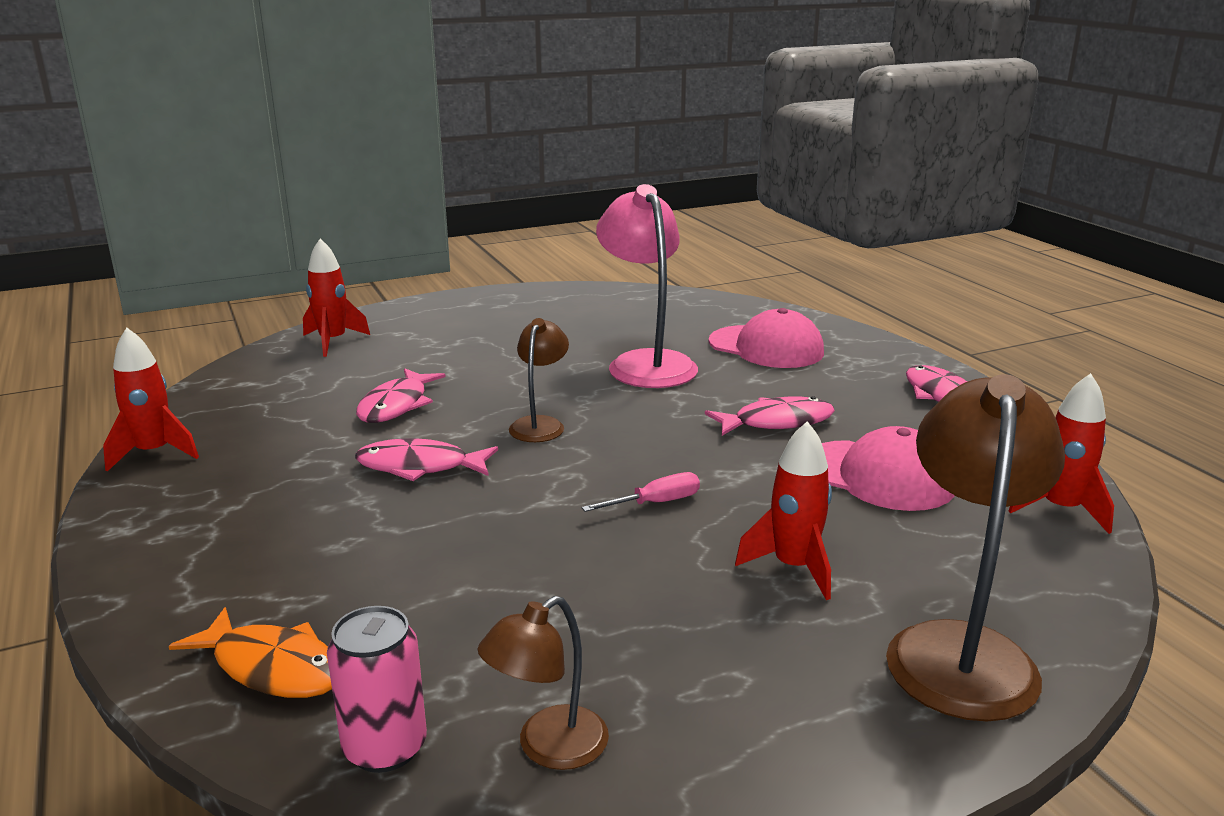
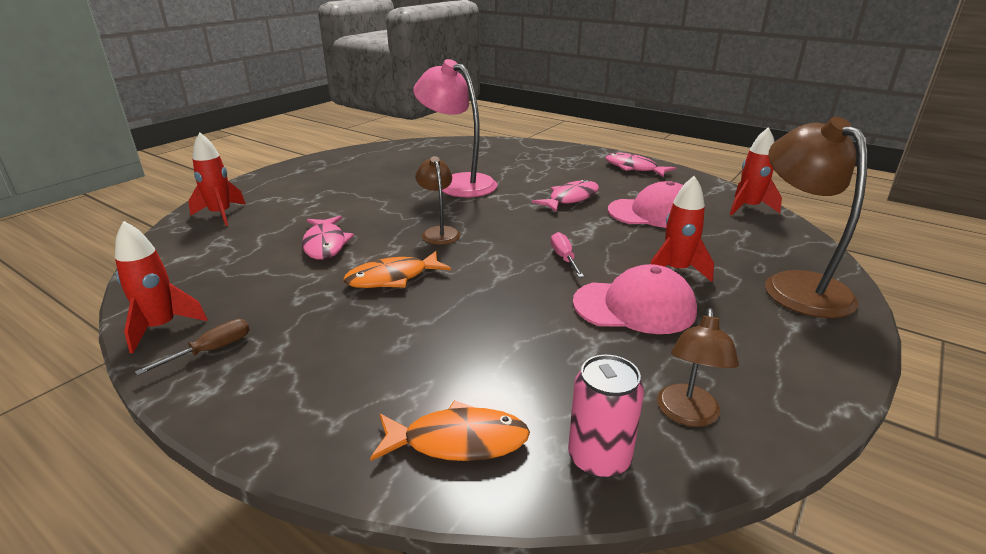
camera: 30 degrees left, 5 degrees up
pink fish [355,438,498,481] -> orange fish [343,251,451,288]
pink screwdriver [582,472,700,512] -> pink screwdriver turned 45 degrees counterclockwise [551,232,584,277]
pink cap [709,308,824,368] -> pink cap moved to [573,264,697,334]
none -> brown screwdriver [135,319,250,375]

